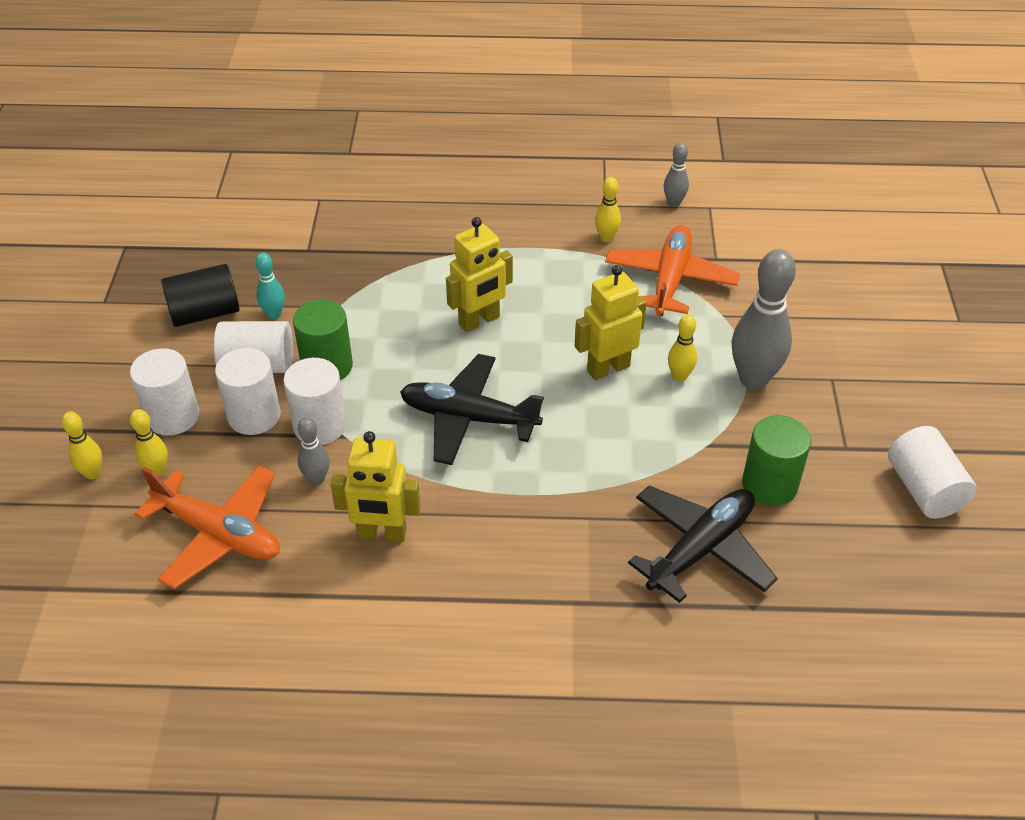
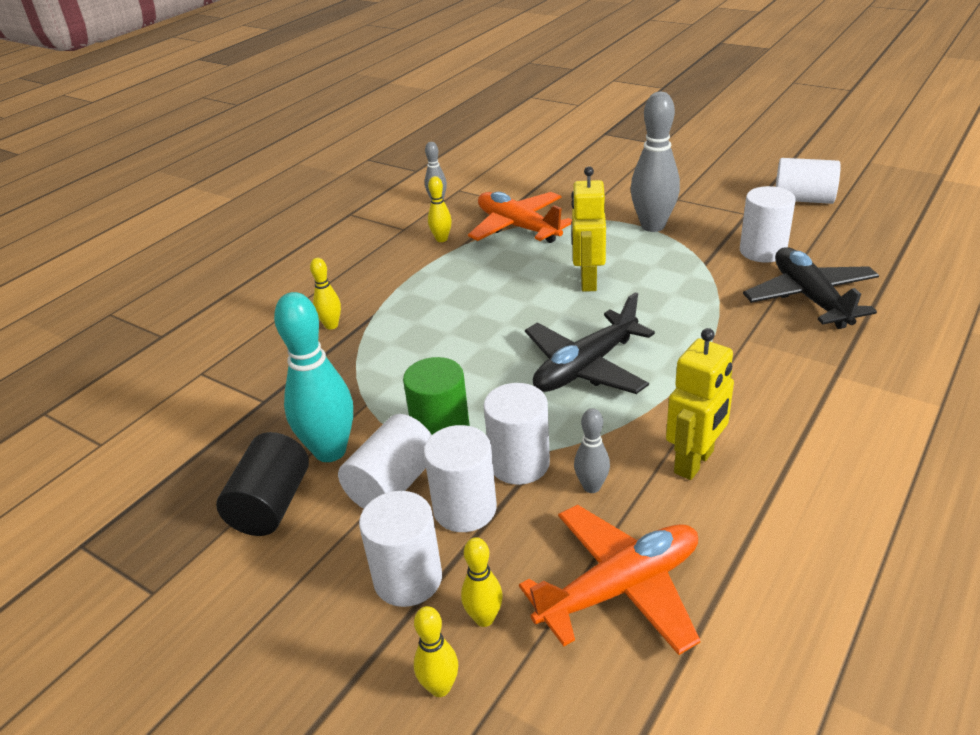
camera: 55 degrees left, 10 degrees down
turquoise bowling pin [255,253,285,319] -> turquoise bowling pin [274,292,353,462], size x1.99
yellow robot [446,217,513,332] -> none
yellow bowling pin [668,315,697,382] -> yellow bowling pin moved to [310,258,341,329]
green cylinder [742,415,811,506] -> white cylinder [740,186,796,263]

